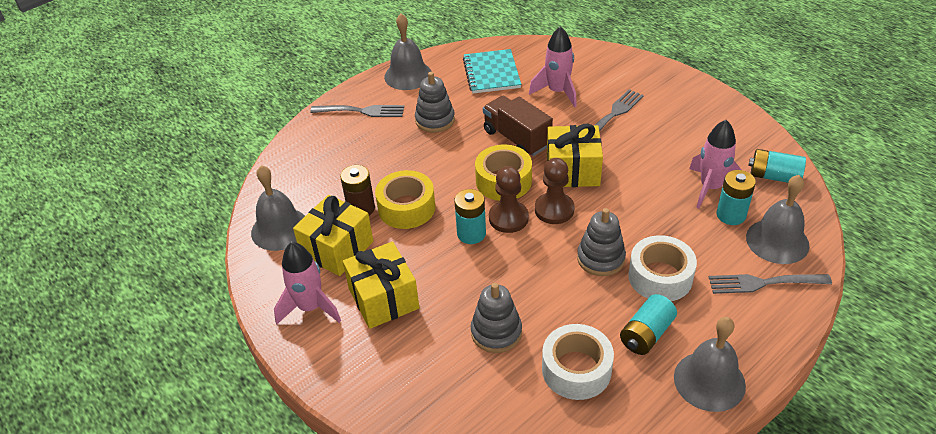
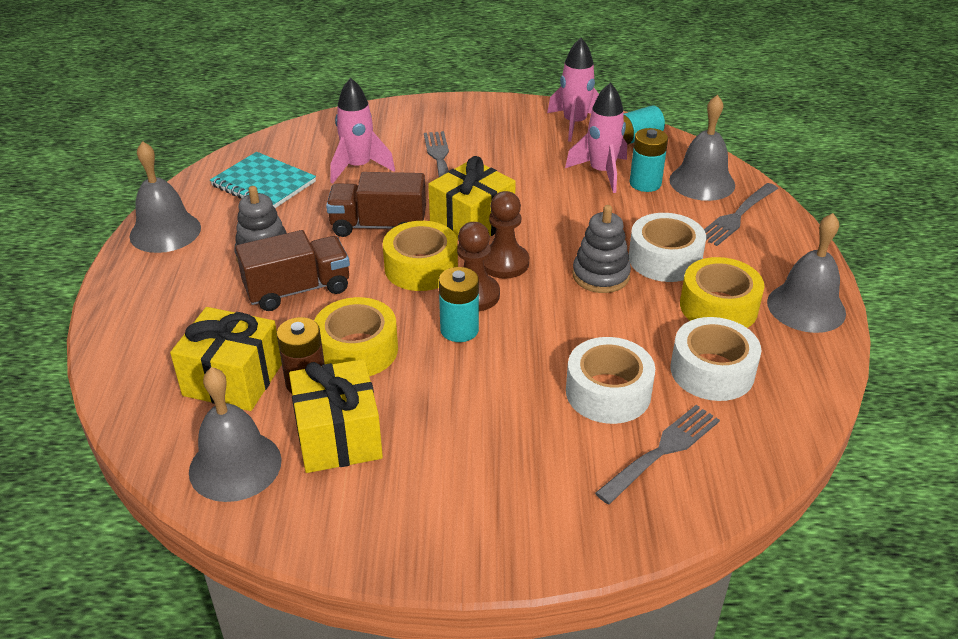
camera: 50 degrees left, 5 degrees down
pink rocket [274,242,341,325] -> pink rocket moved to [547,38,599,142]
grey fork [310,105,404,117] -> grey fork moved to [595,405,720,504]
yellow gift [343,242,420,329] -> yellow gift moved to [170,307,282,411]
grey stacking toy [471,283,522,353] -> white tape [566,337,655,424]
turquoise battery [620,294,677,355] -> yellow tape [680,257,765,328]
none -> brown truck [235,230,350,311]

